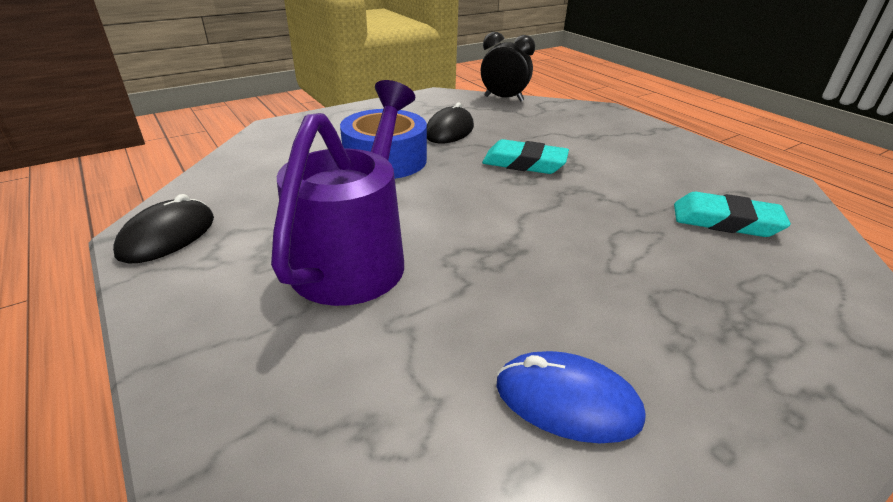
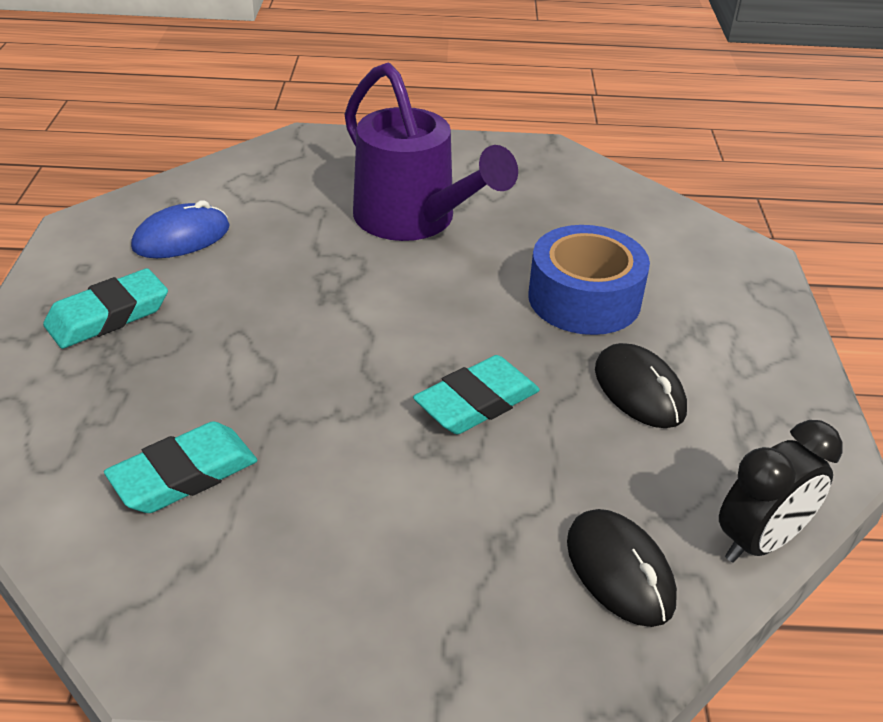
camera: 125 degrees right, 5 degrees up
black mouse [113,194,214,264] -> black mouse moved to [567,509,677,627]
none -> turquoise eraser [43,268,168,349]

